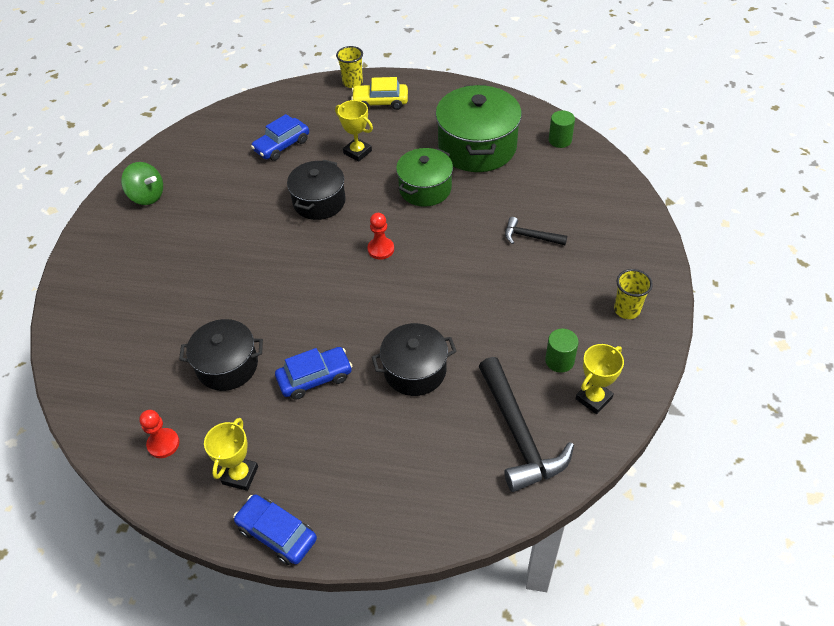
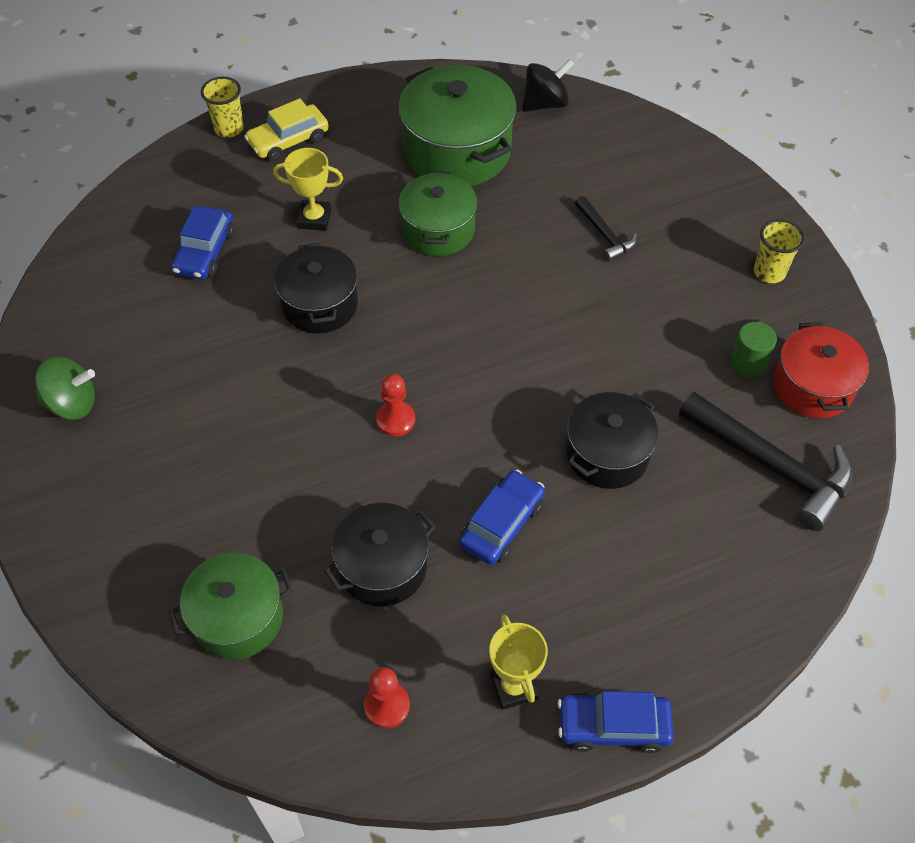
camera: 35 degrees left, 5 degrees up
red pawn [367,213,394,260] -> red pawn moved to [376,374,415,437]
black hammer [505,217,567,245] -> black hammer turned 105 degrees counterclockwise [575,196,637,262]
green cylinder [549,110,575,148] -> black spinning top [522,59,574,112]
yellow trophy [576,344,624,414] -> red pot [773,322,869,419]
none -> green pot [169,552,293,660]

